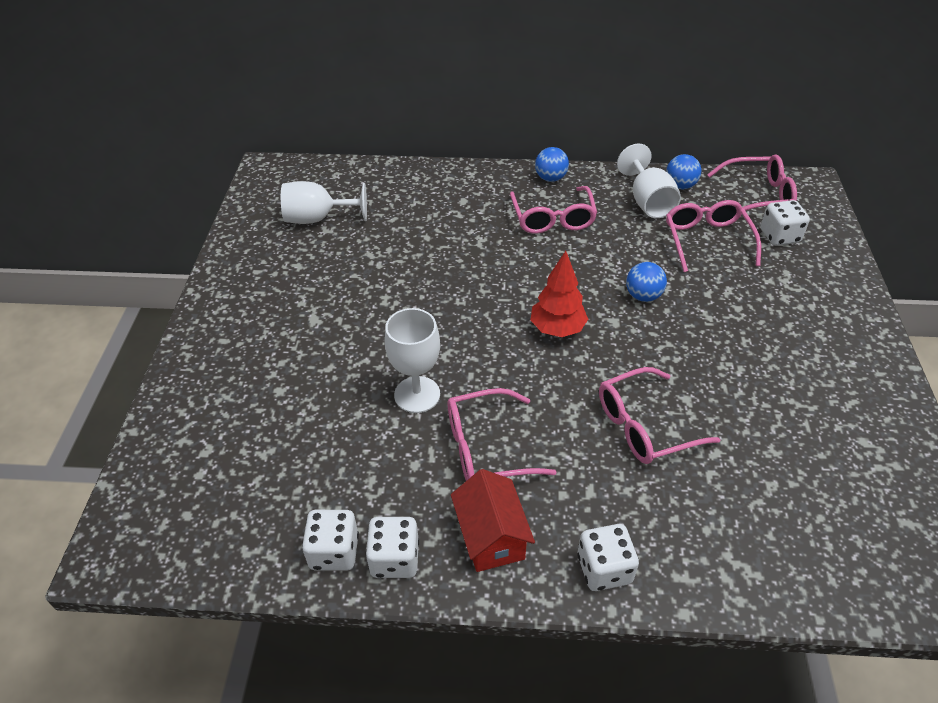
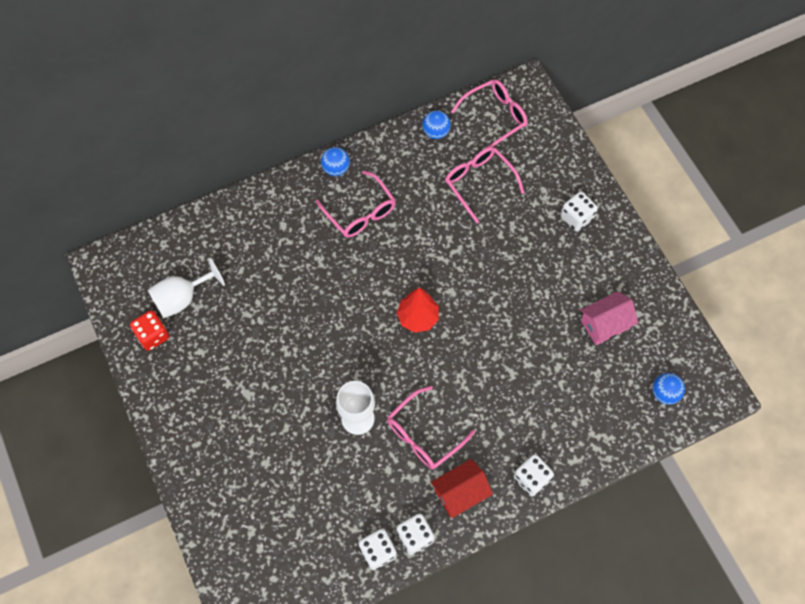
camera: 30 degrees left, 20 degrees up
red house [451,469,535,572] -> red house turned 75 degrees counterclockwise [431,459,493,518]
pink glasses [599,367,721,464] -> none
white goblet [617,143,681,218] -> none
blue ball [626,262,667,302] -> blue ball moved to [652,373,685,405]
white dice [760,200,810,246] -> white dice moved to [560,192,598,231]
none -> red dice [130,310,169,351]
none -> pink house [580,291,638,345]

